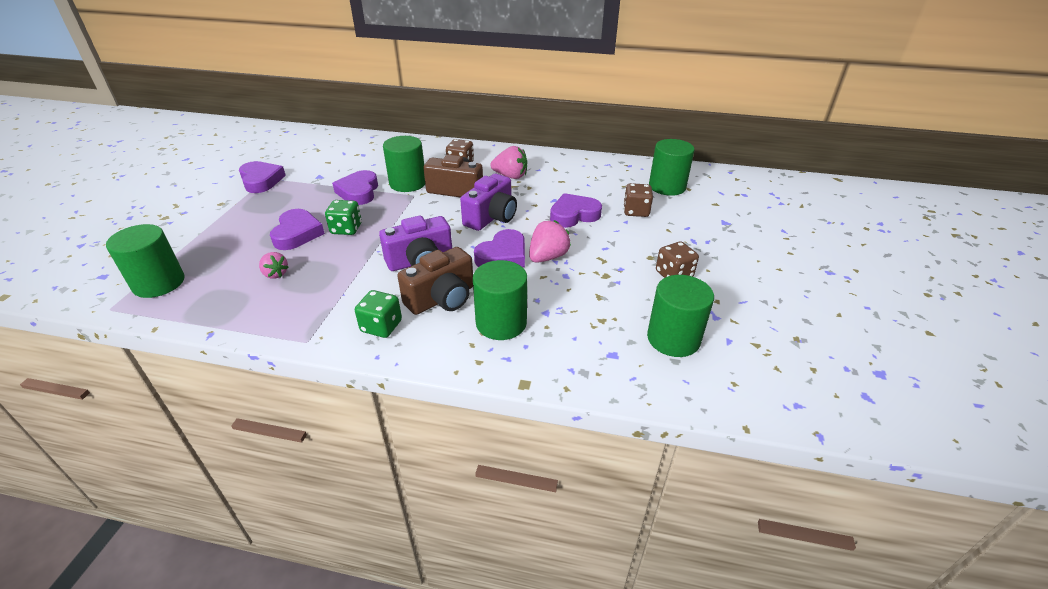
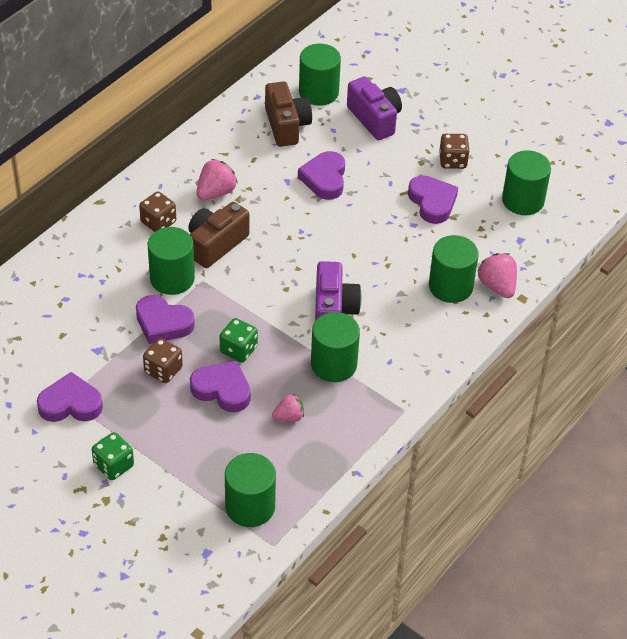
camera: 65 degrees left, 10 degrees up
green dice [355,290,402,338] -> green dice moved to [92,432,134,480]
brown camera [398,247,473,315] -> brown camera moved to [265,81,312,147]
purple camera [460,174,517,231] -> purple camera moved to [347,76,402,140]
purple heart [474,229,525,267] -> purple heart moved to [408,176,458,224]
pink strawberry [529,220,571,263] -> pink strawberry moved to [478,253,517,298]
brown dice [623,183,653,217] -> brown dice moved to [143,338,183,383]
none -> green cylinder [311,312,360,382]

